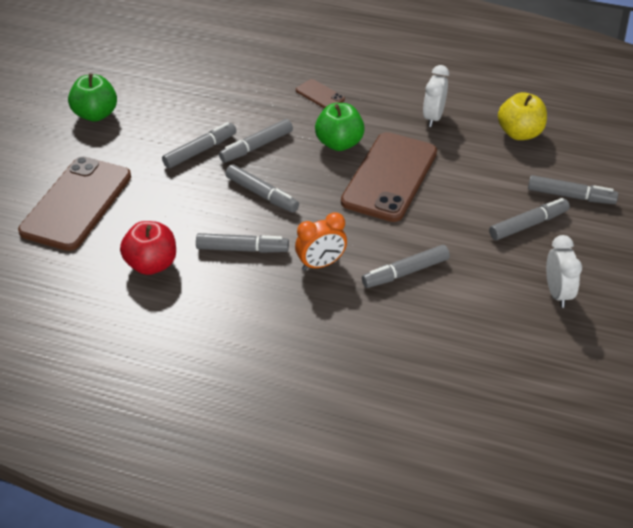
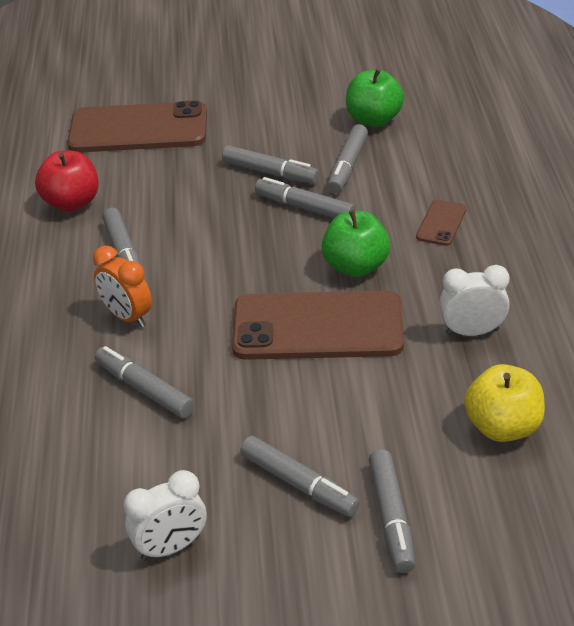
camera: 70 degrees right, 5 degrees down
green apple [68,74,117,122] -> green apple moved to [346,68,404,127]
grey marker [226,164,299,213] -> grey marker moved to [327,124,368,193]

